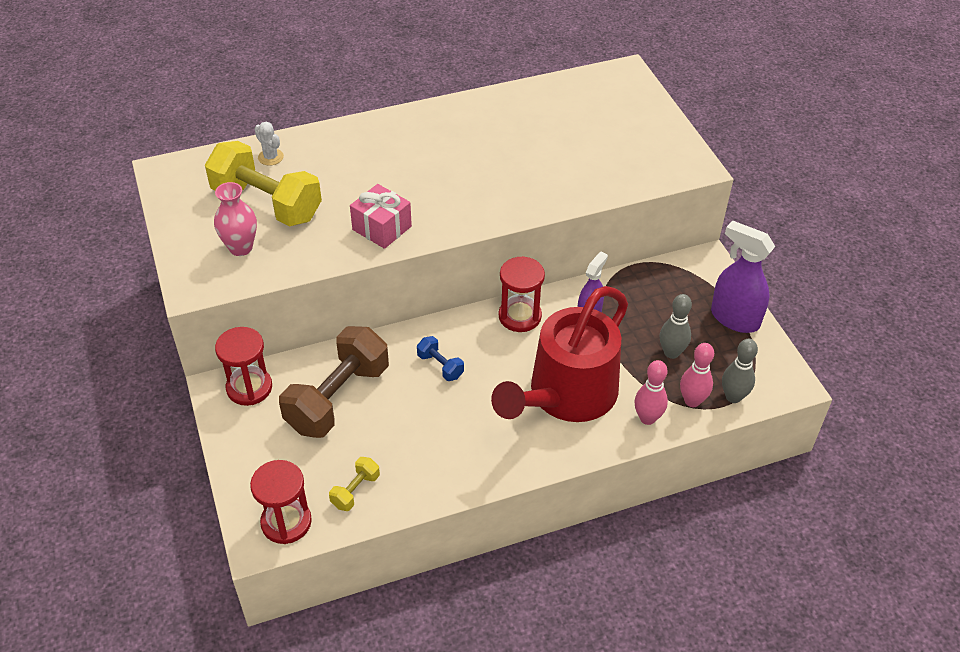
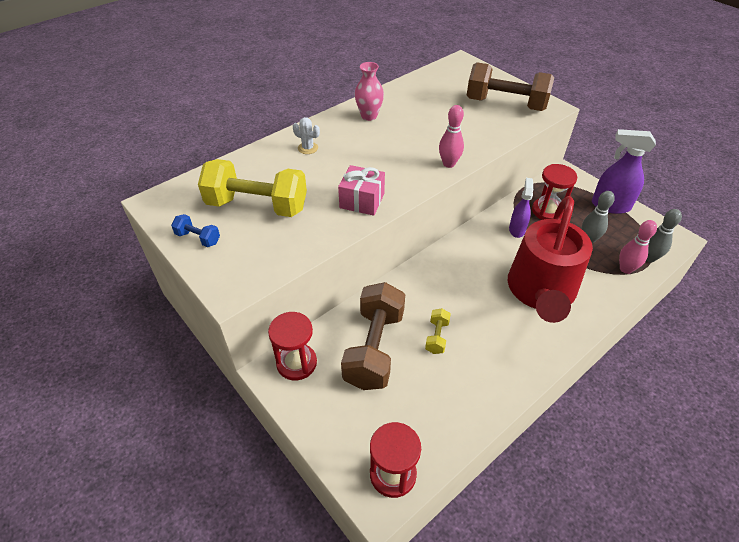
camera: 20 degrees left, 0 degrees up
pink vase [214,182,257,256] -> pink vase moved to [355,62,384,121]
white cactus [255,122,284,166] -> white cactus moved to [293,117,320,154]
yellow dumbbell [329,457,380,511] -> yellow dumbbell moved to [425,308,451,354]
blue dumbbell [417,336,464,381] -> blue dumbbell moved to [171,214,220,247]
red hourglass [499,256,545,332] -> red hourglass moved to [532,164,577,220]
pink bowling pin [634,360,668,425] -> pink bowling pin moved to [439,105,464,168]
none -> brown dumbbell [467,62,554,111]

